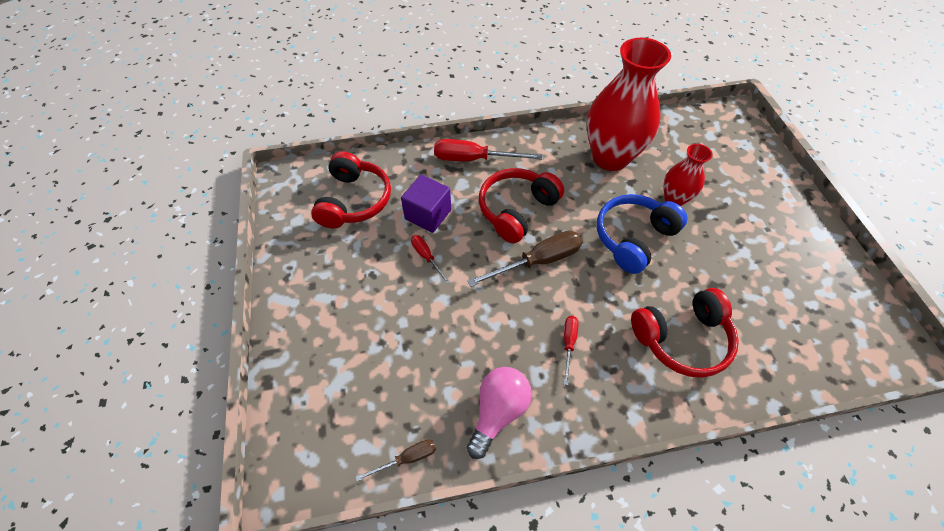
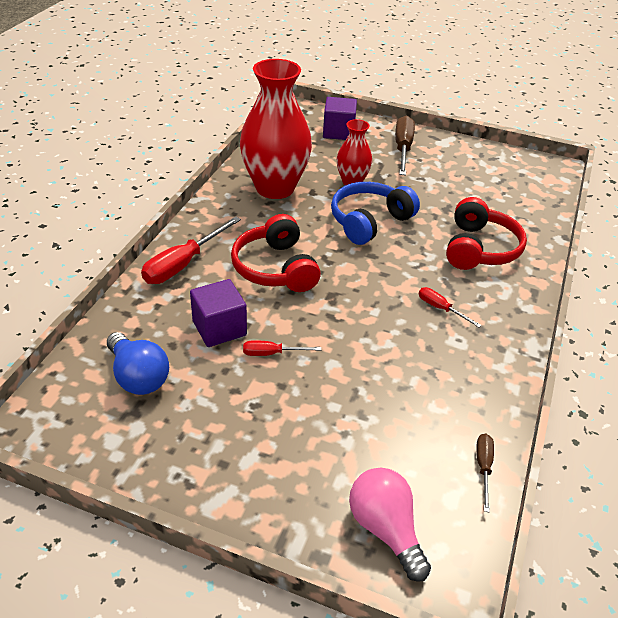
camera: 60 degrees left, 15 degrees down
red headphones [311,151,391,228] -> blue light bulb [107,332,169,395]
brown screwdriver [467,230,583,287] -> brown screwdriver moved to [395,116,415,175]
pink light bulb [467,367,532,459] -> pink light bulb moved to [349,468,431,582]
blue headphones [597,194,687,274] -> blue headphones turned 60 degrees clockwise [331,182,420,245]
none -> purple cube [323,97,357,140]

